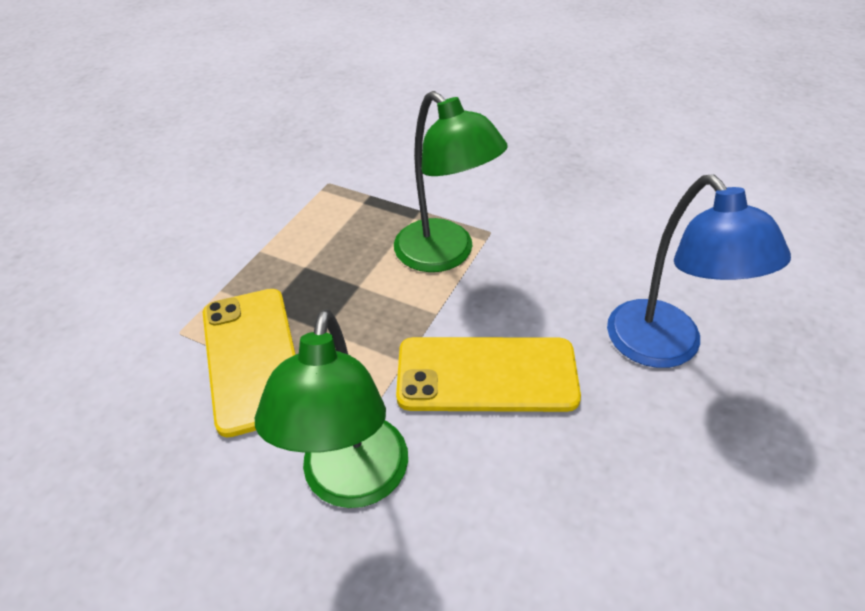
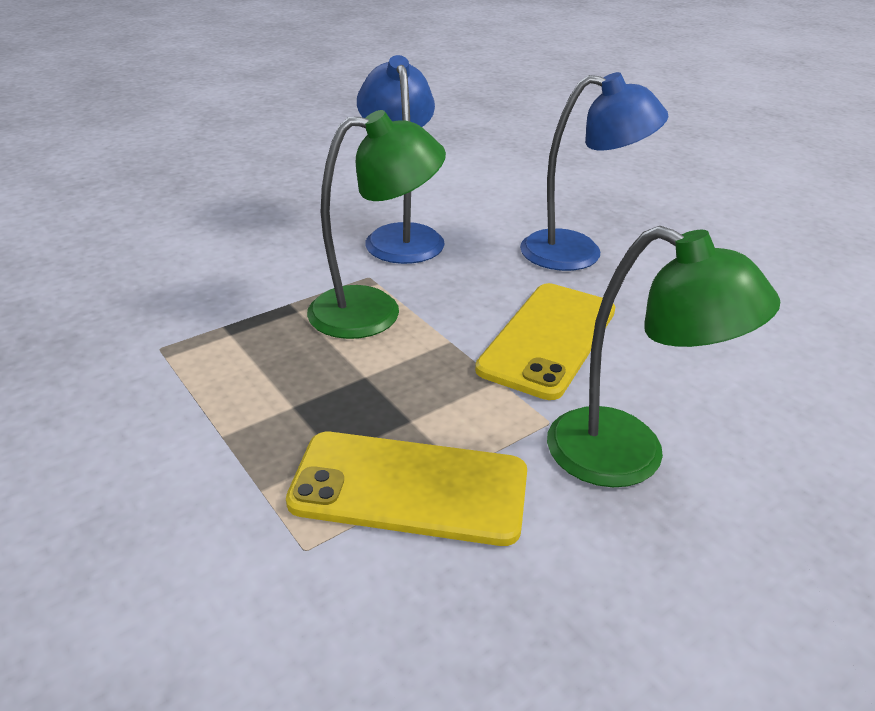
camera: 65 degrees left, 10 degrees down
none -> blue lamp [357,55,445,264]

